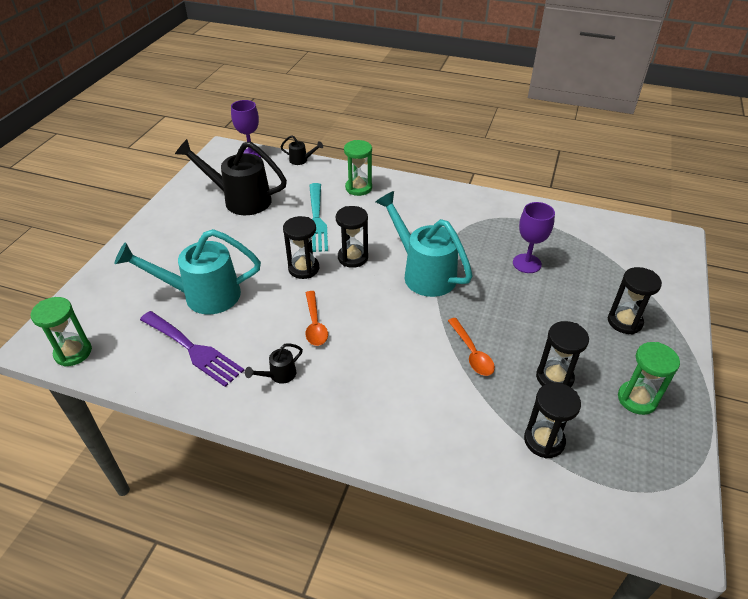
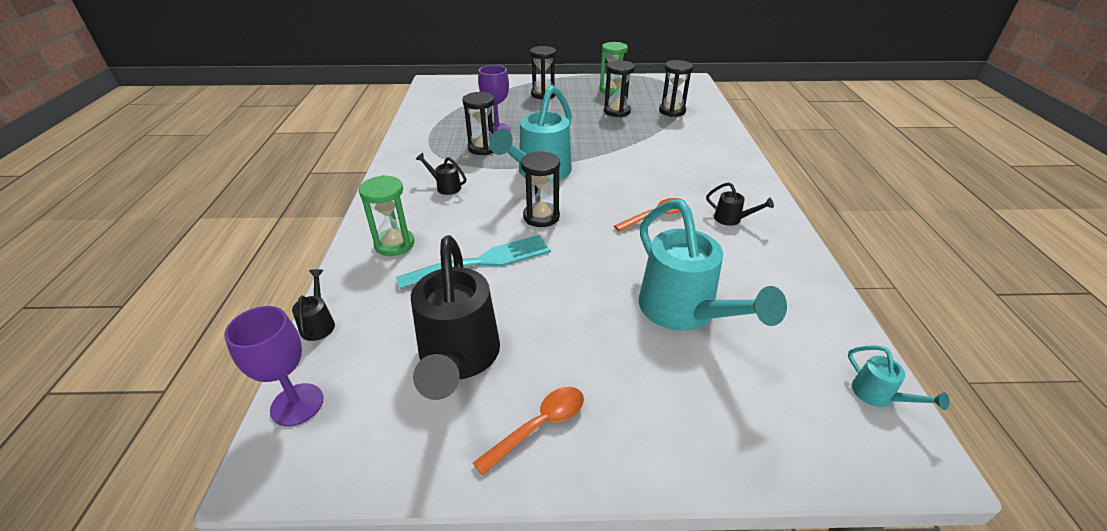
camera: 110 degrees left, 5 degrees down
green hourglass [30,297,92,366] -> turquoise watering can [848,345,950,410]
purple fork [140,311,244,387] -> none
black hourglass [283,216,319,279] -> black hourglass moved to [462,92,495,155]
orange spoon [448,318,495,376] -> orange spoon moved to [473,387,584,475]
none -> black watering can [416,153,466,195]

